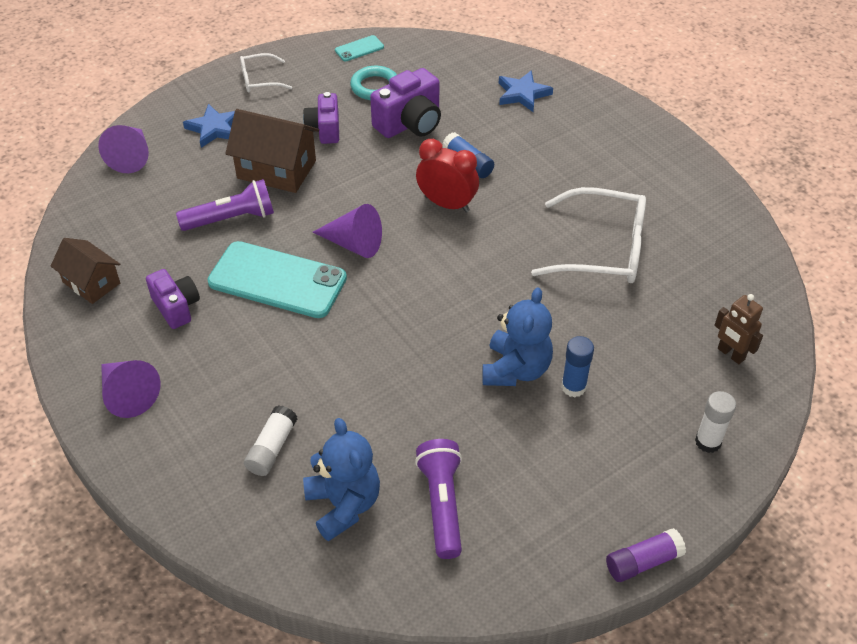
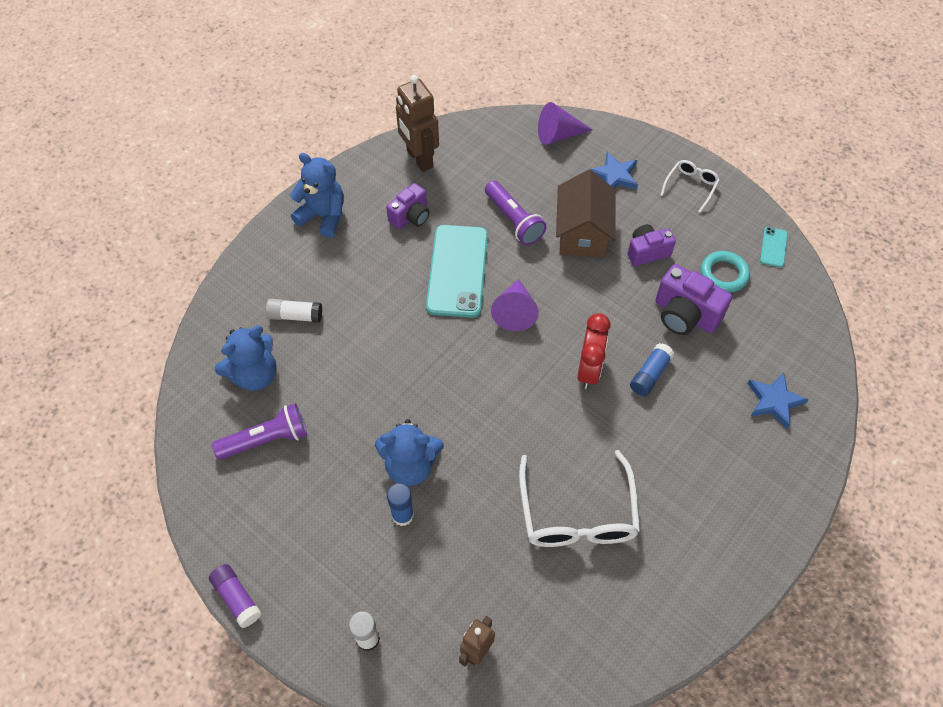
camera: 75 degrees right, 10 degrees up
brown house [51,238,120,304] -> brown robot [396,75,439,172]
purple cone [101,360,161,418] -> blue teddy bear [290,153,344,238]
white glasses [240,53,292,92] -> white glasses turned 60 degrees clockwise [661,160,720,213]
turquoise phone [335,35,384,61] -> turquoise phone turned 60 degrees clockwise [760,227,788,268]

